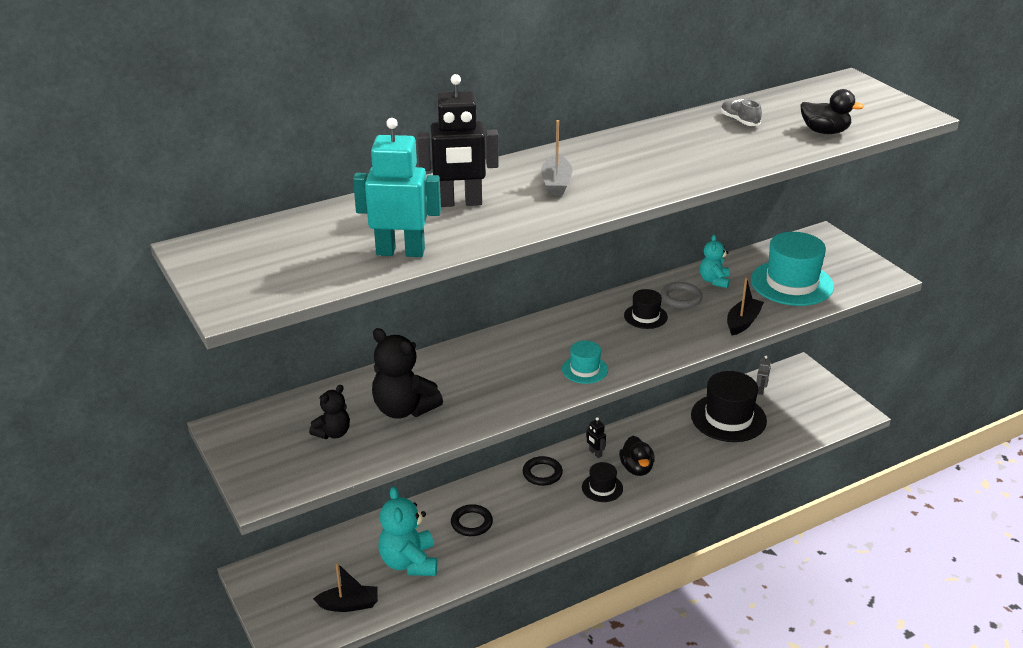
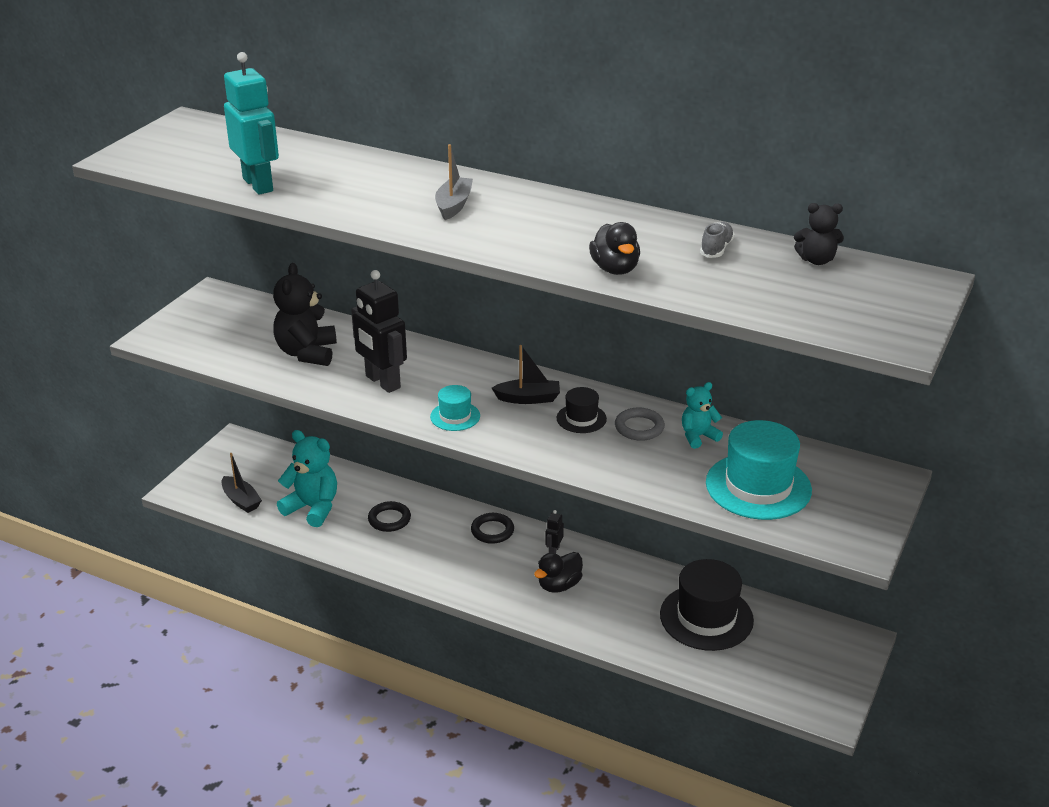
camera: 55 degrees right, 0 degrees up
black teddy bear [309,385,350,439] -> black teddy bear moved to [794,203,844,265]
turquoise teddy bear [378,486,437,576] -> turquoise teddy bear turned 75 degrees clockwise [277,430,337,527]
black robot [417,74,499,207] -> black robot moved to [351,270,407,393]
grey boat [541,120,573,195] -> grey boat turned 135 degrees clockwise [435,144,473,220]
black hat [582,462,623,502] -> none
black boat [727,277,764,335] -> black boat moved to [492,345,560,404]
grey robot [756,356,771,395] -> none
black duck [800,89,864,134] -> black duck moved to [589,222,640,275]

